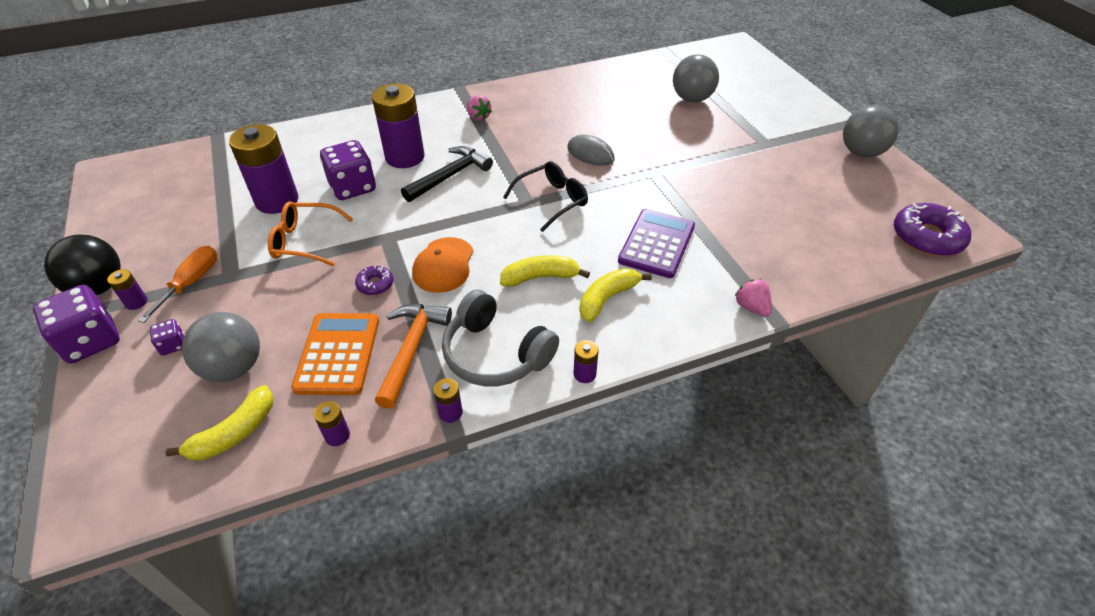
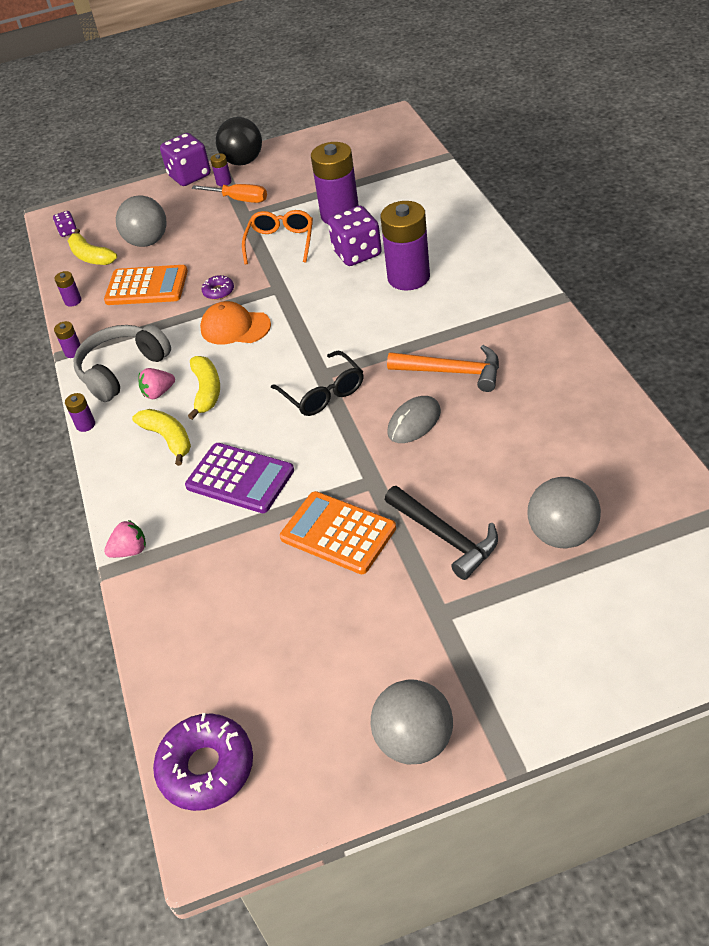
camera: 100 degrees right, 0 degrees up
purple dice [150,319,184,355] -> purple dice moved to [53,211,77,237]
orange hammer [375,304,452,409] -> orange hammer moved to [387,345,499,392]
black hammer [401,146,493,202] -> black hammer moved to [385,486,498,580]
pink strawberry [467,95,492,121] -> pink strawberry moved to [139,368,175,399]
none -> orange calculator [280,491,396,574]

